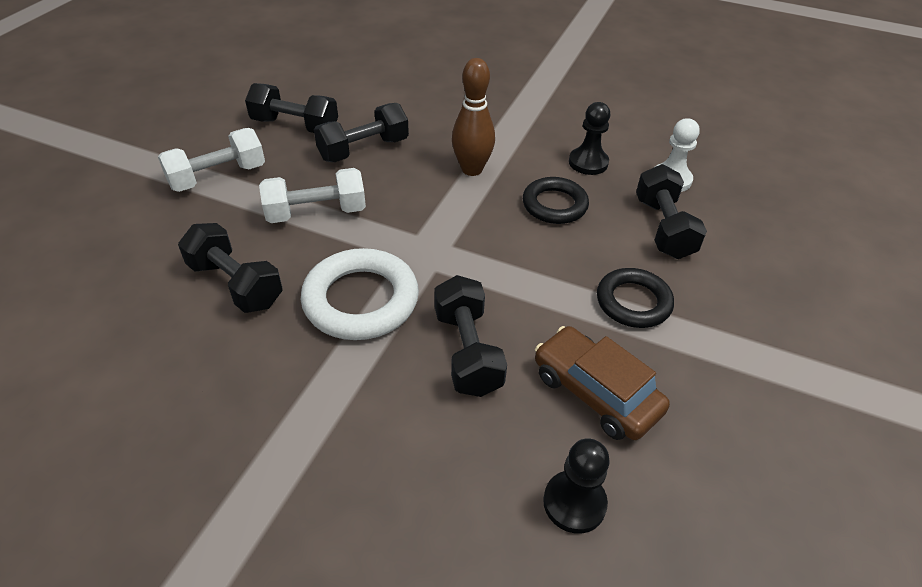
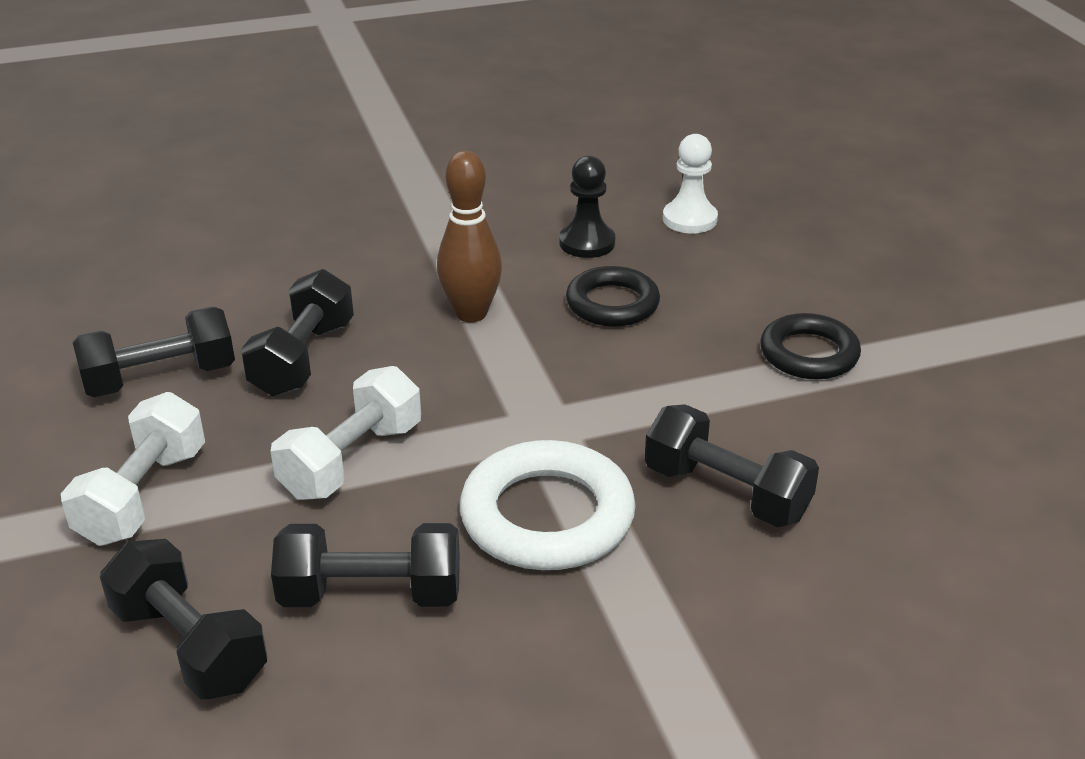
camera: 40 degrees left, 10 degrees down
brown car [535,326,670,440] -> none
black pawn [543,438,610,534] -> none
black dumbbell [636,164,707,259] -> black dumbbell moved to [100,539,267,700]

